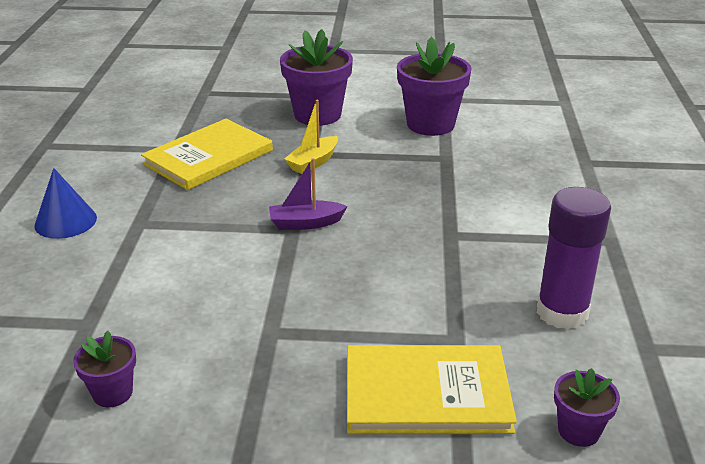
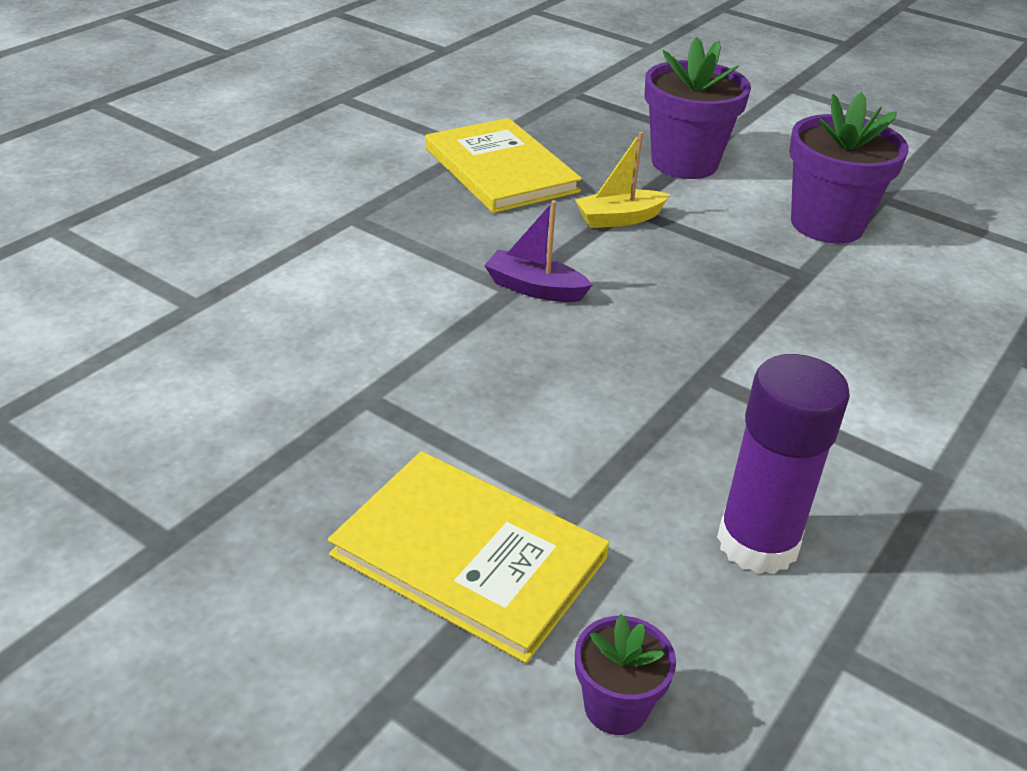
camera: 30 degrees right, 5 degrees up
blue cone [34,168,97,239] -> none
purple flower pot [73,331,136,407] -> none
yellow book [141,119,273,190] -> yellow book turned 75 degrees clockwise [425,118,582,213]

